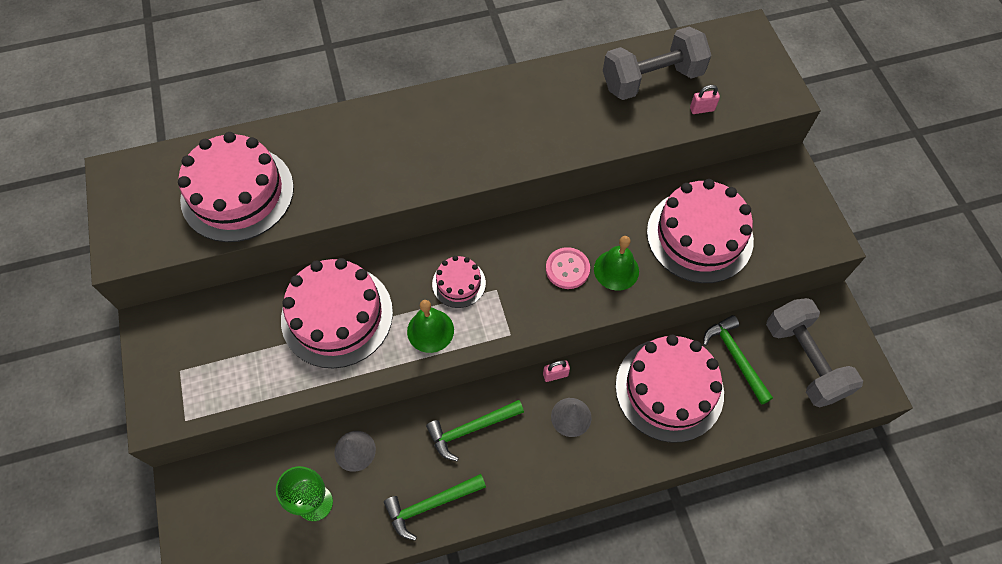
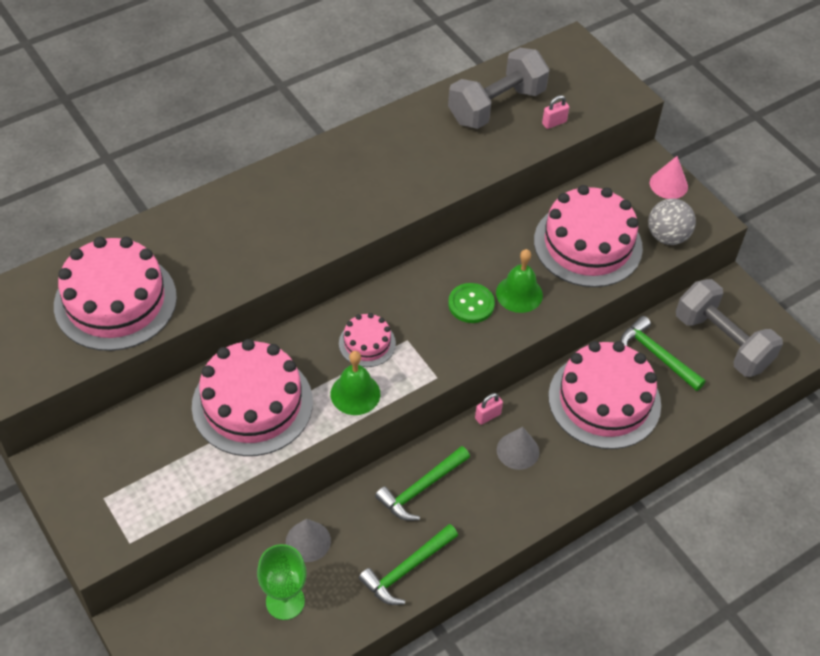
camera: 20 degrees left, 10 degrees down
pink button [546,247,590,289] -> green button [448,283,495,323]
none -> grey ball [648,198,696,245]
none -> pink cone [650,156,688,199]

